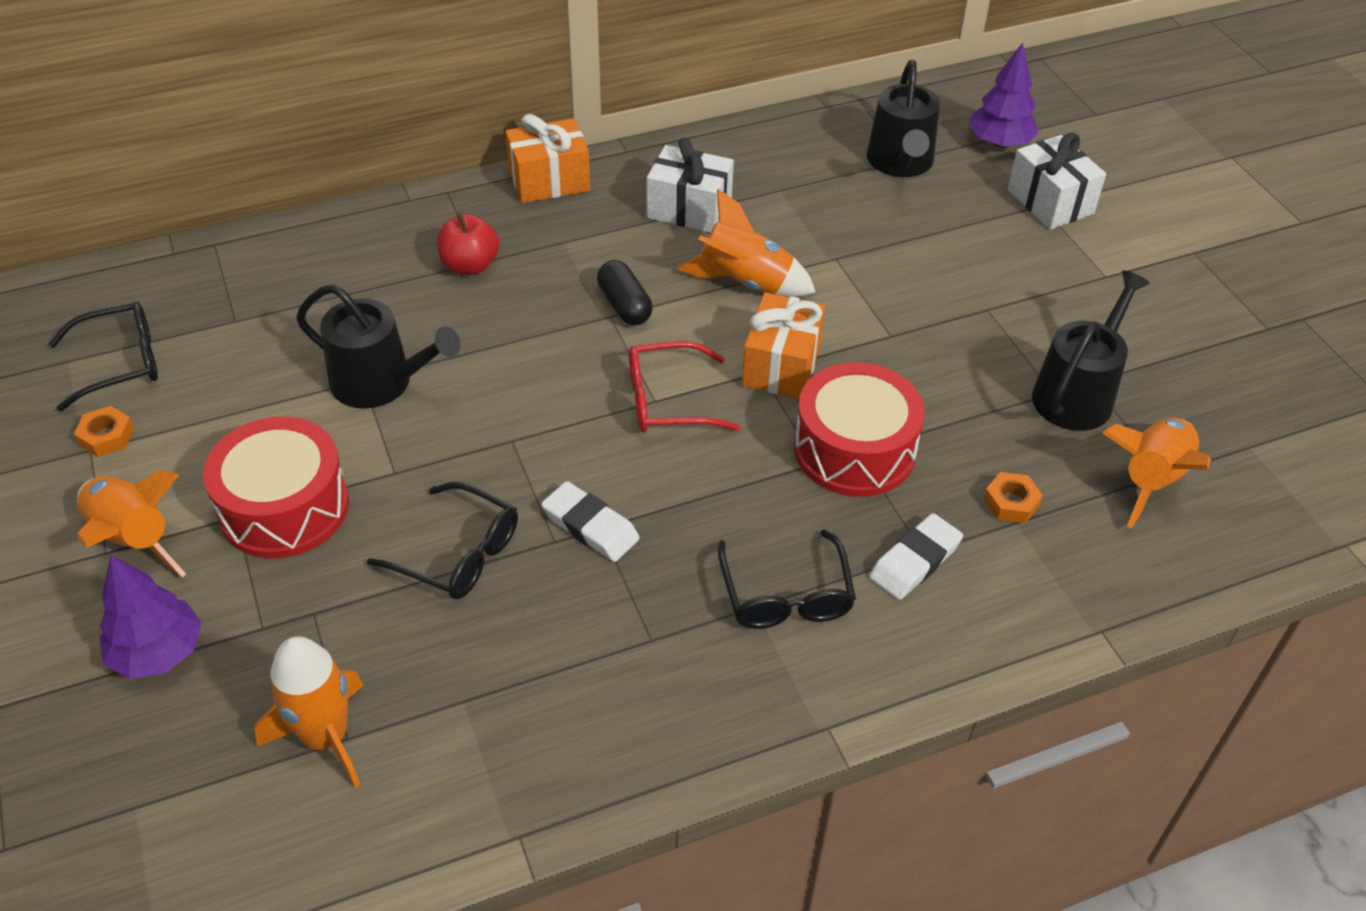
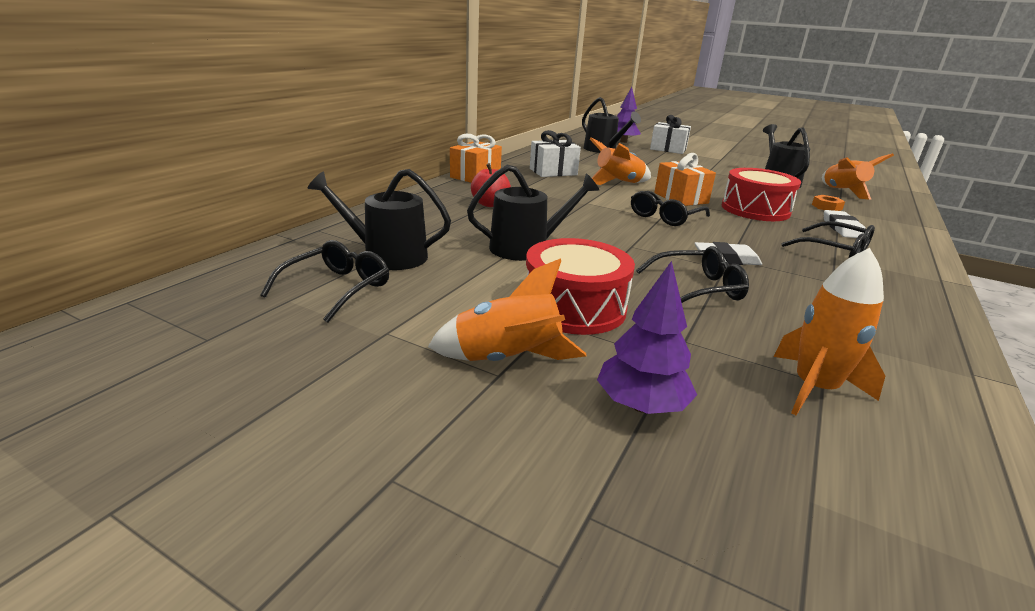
camera: 40 degrees left, 20 degrees down
orange nut [74,406,134,457] -> none
black capsule [597,260,653,326] -> none
red glasses [629,341,740,433] -> black glasses [631,191,710,226]
none -> black watering can [308,169,451,270]

